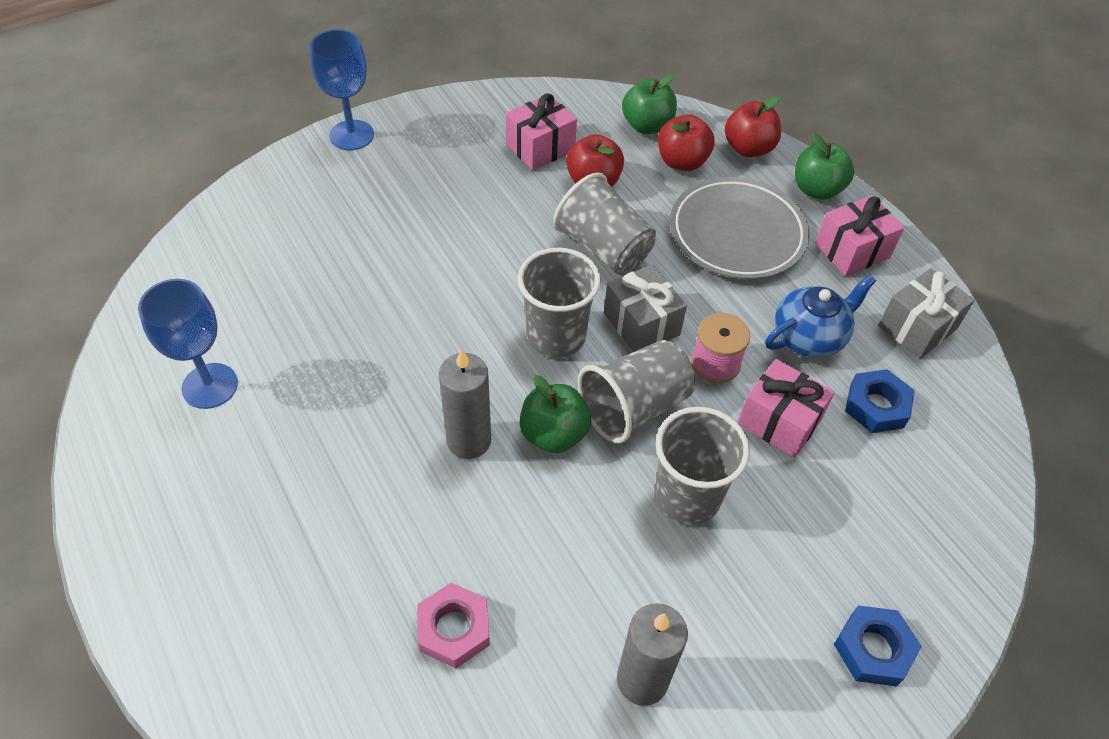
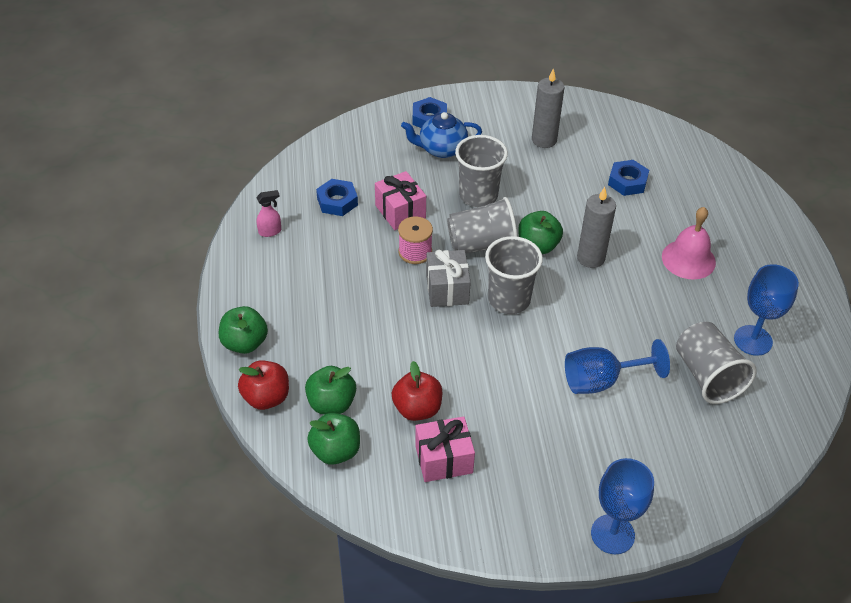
camera: 155 degrees left, 5 degrees down
pink nut [417,582,490,668] -> blue nut [608,160,649,196]
grey cup [553,172,656,274] -> grey cup moved to [676,322,757,404]
red apple [658,114,715,171] -> green apple [305,366,356,415]
grey plate [670,177,809,279] -> none
blue teapot [766,275,876,358] -> blue teapot moved to [401,112,482,158]
pink gift [815,195,904,276] -> none
grey gift [878,268,975,359] -> pink spray bottle [256,190,281,237]
none -> blue goblet [565,339,670,394]
none -> pink bell [662,207,716,280]

